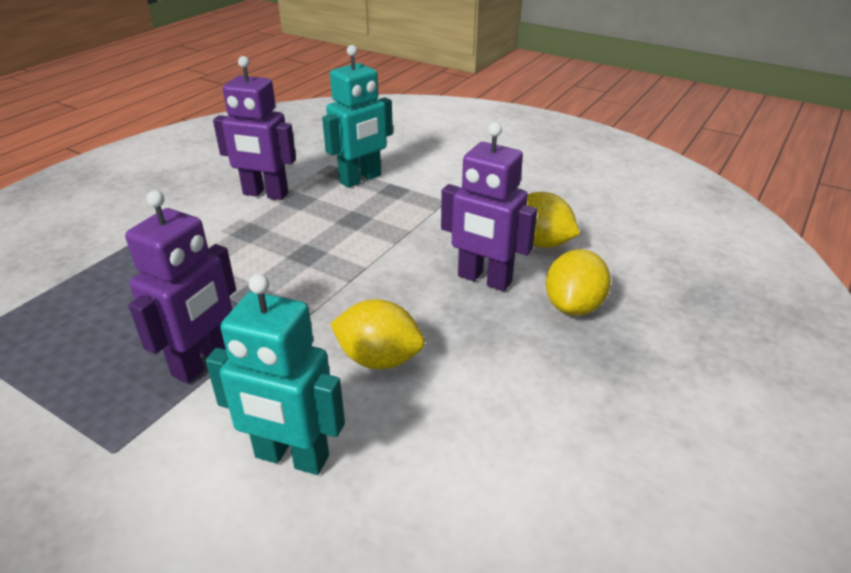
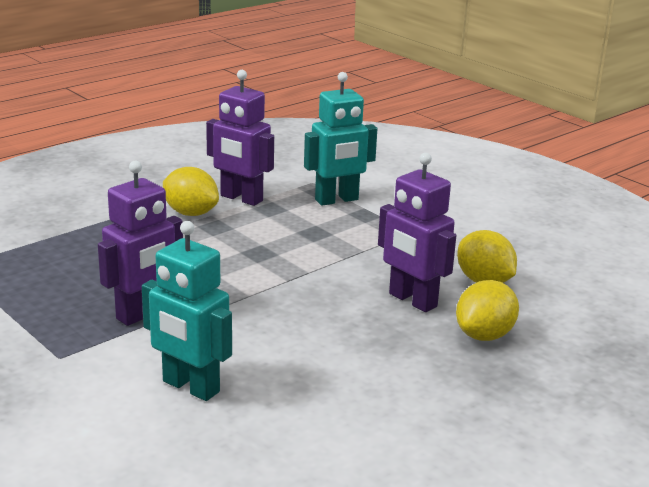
camera: 15 degrees right, 10 degrees down
yellow lemon [330,299,425,369] -> yellow lemon moved to [163,167,219,216]

